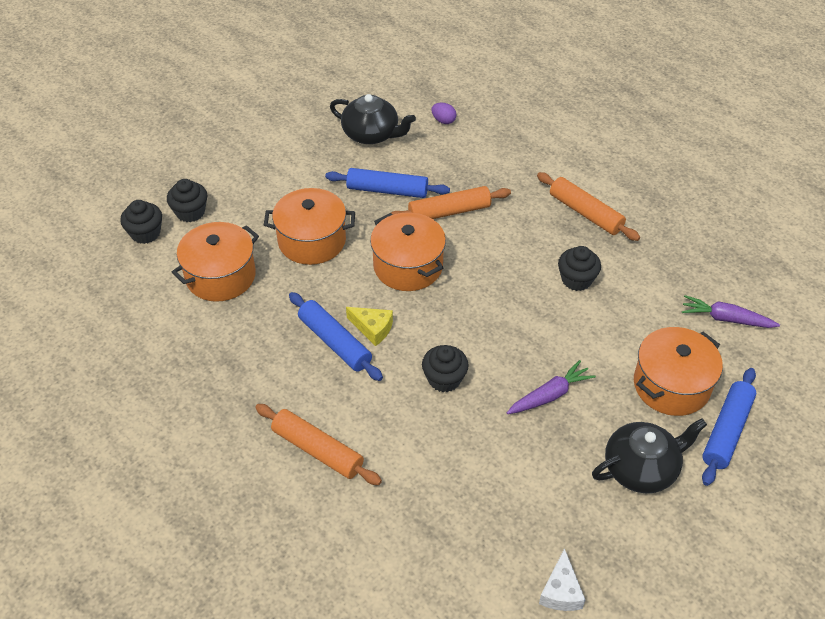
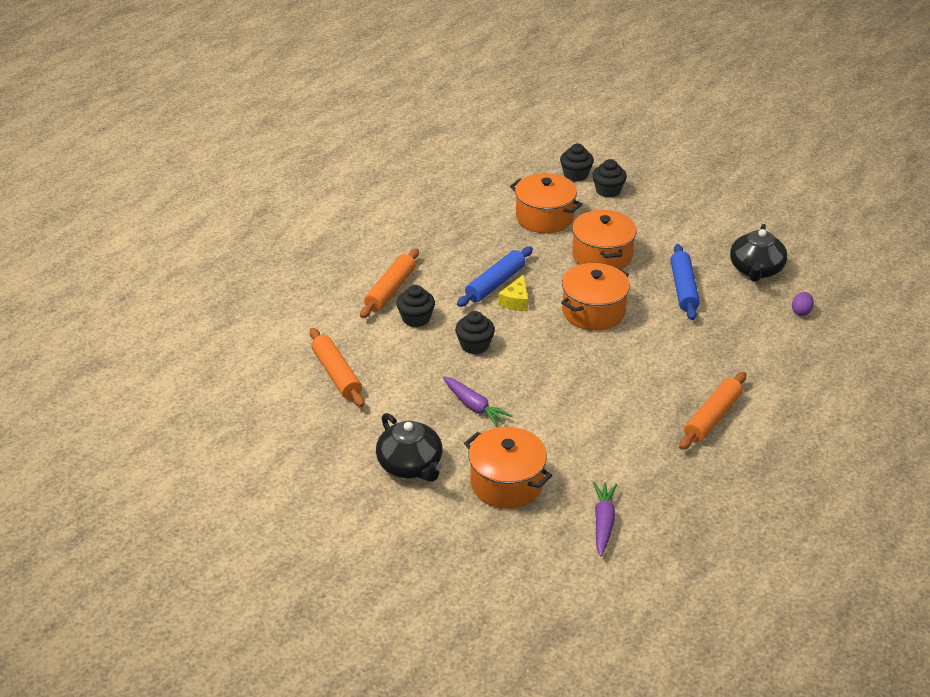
camera: 80 degrees right, 10 degrees down
orange rolling pin [391,186,511,219] -> orange rolling pin moved to [310,328,365,407]
white cheese [539,548,585,611] -> none
black cupcake [558,246,601,291] -> black cupcake moved to [396,285,435,327]
blue rolling pin [702,368,756,486] -> none

